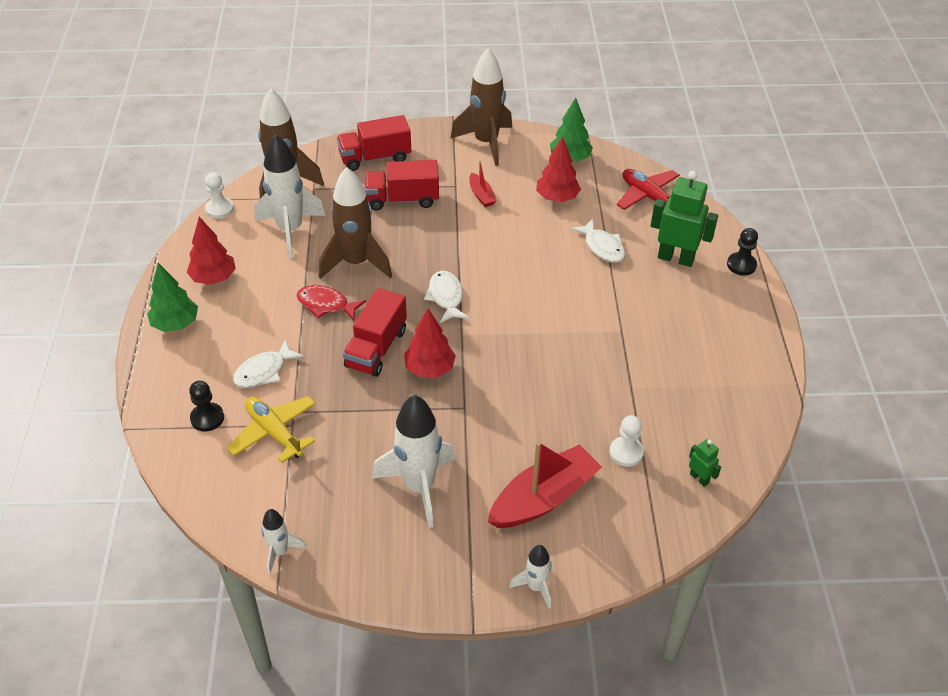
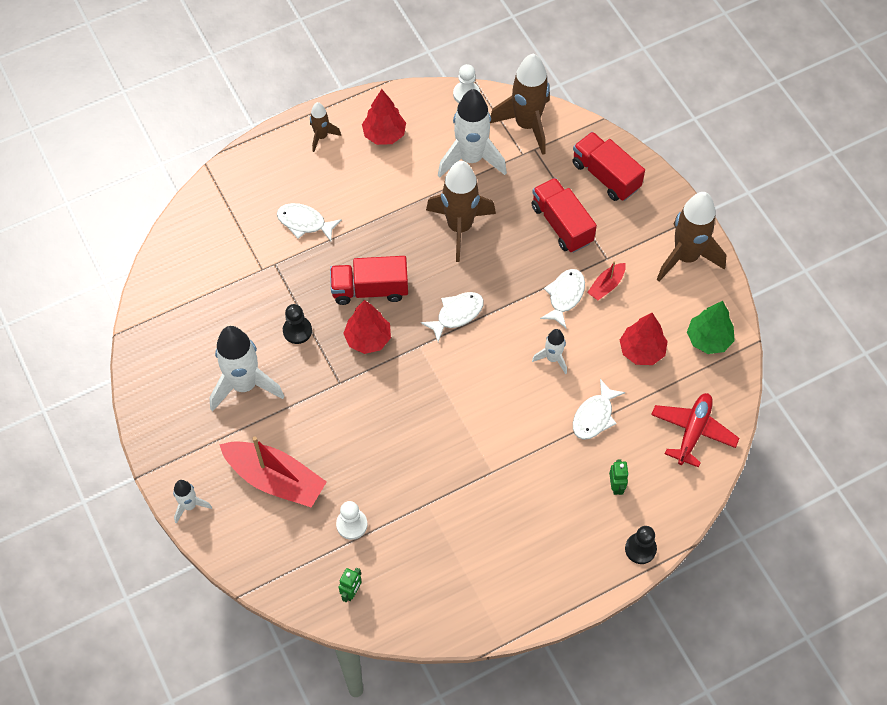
camera: 65 degrees right, 15 degrees up
green tree [147,263,198,332] -> brown rocket [310,102,341,152]
black pawn [189,381,224,432] -> black pawn moved to [283,304,312,344]
yellow plane [227,396,316,463] -> none
white rocket [262,509,306,574] -> white rocket moved to [532,329,567,374]
red fish [296,285,366,321] -> none
green robot [650,171,718,267] -> green robot [609,459,629,495], size x0.48
none -> white fish [540,269,585,328]

